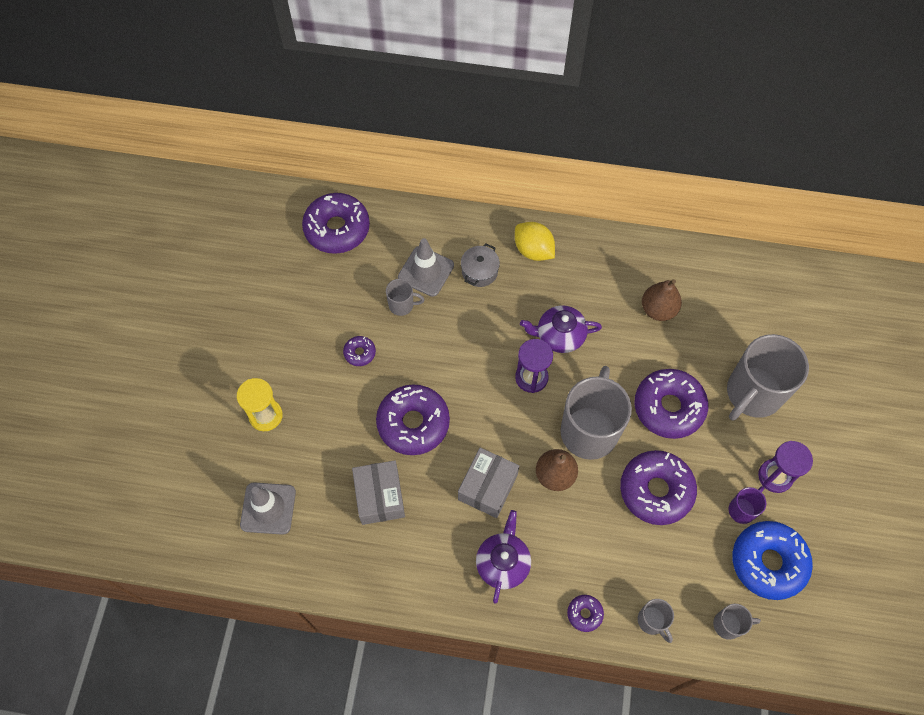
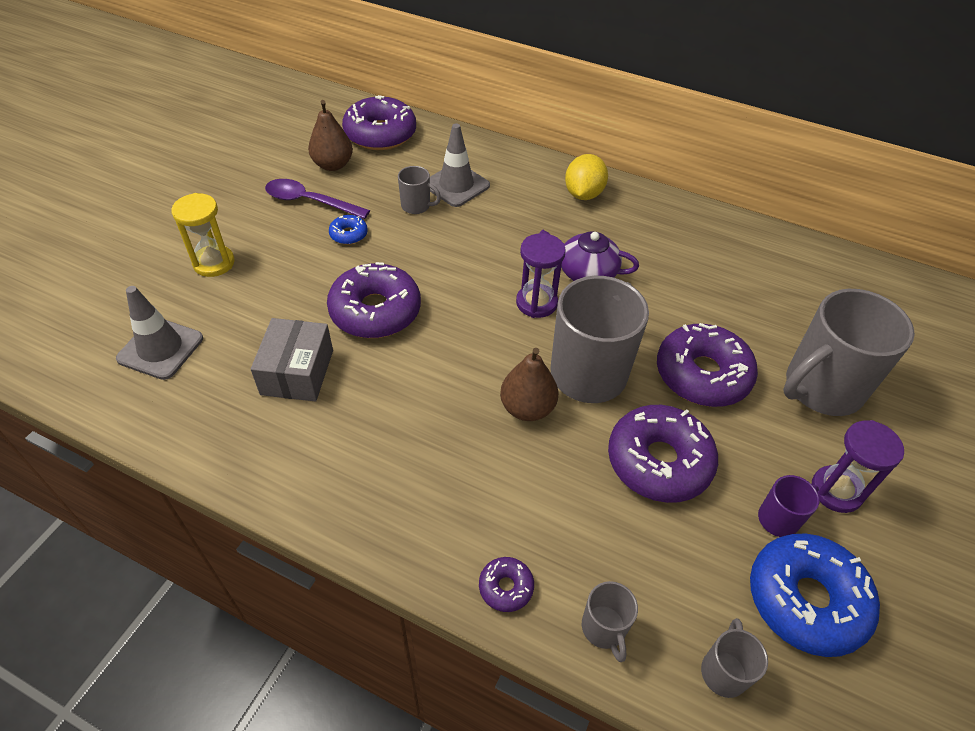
camera: 15 degrees right, 15 degrees down
purple donut [343,336,376,366] -> blue donut [329,215,368,245]
grey box [458,448,519,518] -> none
grey pot [461,243,500,287] -> none
purple teapot [476,510,531,604] -> none
yellow lemon [515,222,555,261] -> yellow lemon turned 45 degrees clockwise [565,154,608,200]
brown pear [642,279,682,321] -> brown pear moved to [308,100,353,171]
grey mug [713,604,761,640] -> grey mug turned 90 degrees counterclockwise [701,618,768,698]
none -> purple spoon [265,179,370,219]

